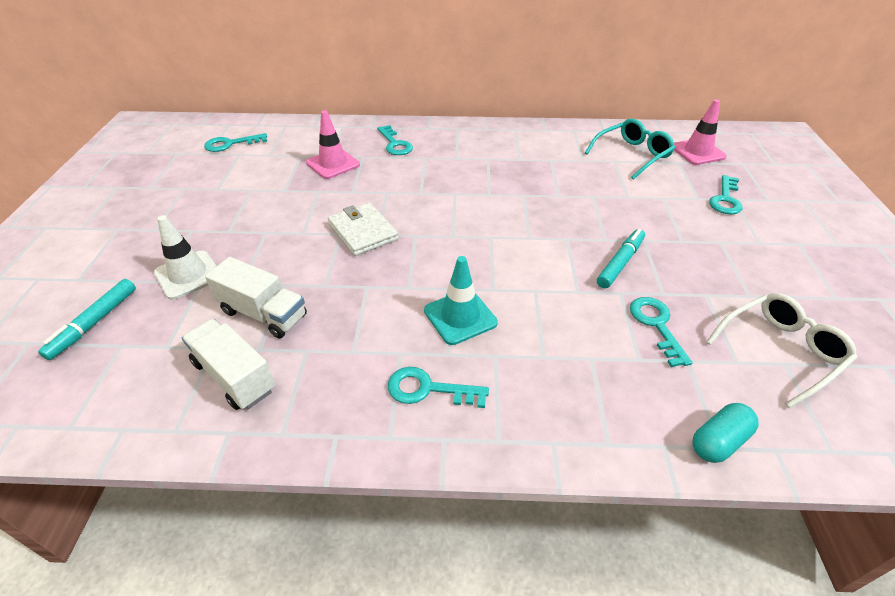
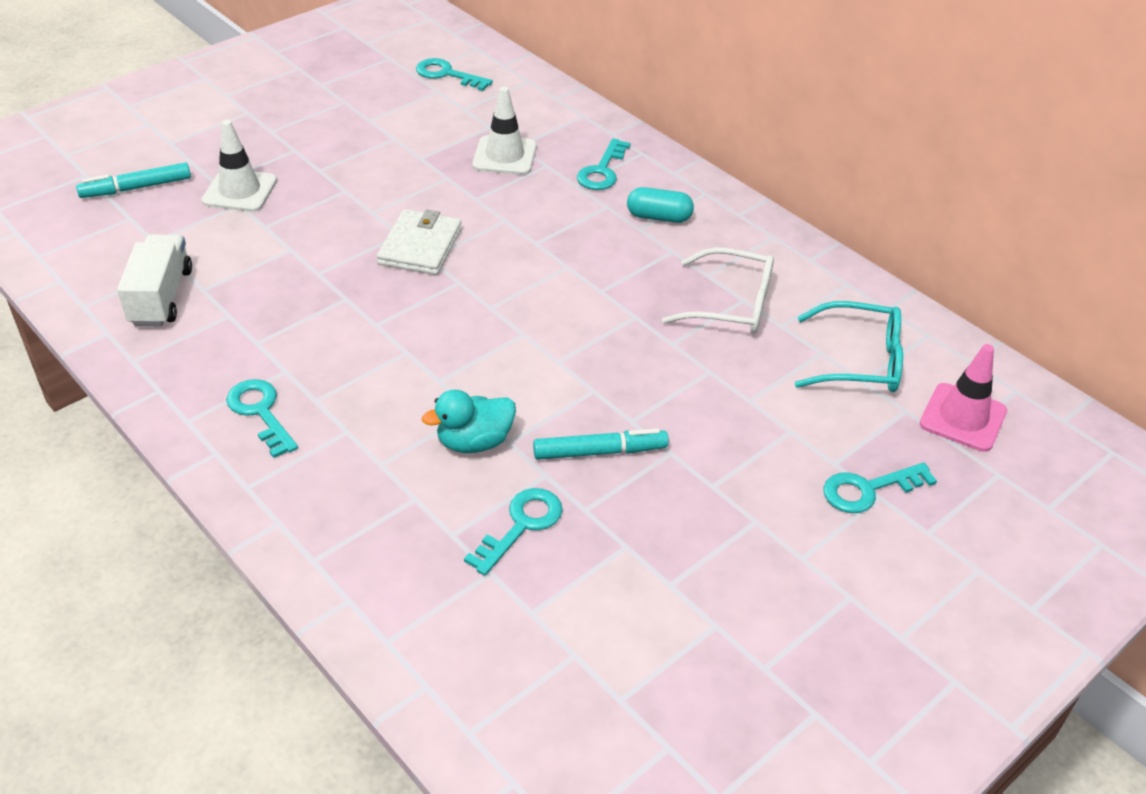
camera: 45 degrees right, 0 degrees up
white truck [205,257,307,338] -> none
pink traffic cone [306,110,360,179] -> white traffic cone [472,87,537,175]
turquoise traffic cone [424,256,498,345] -> none
turquoise capsule [692,403,759,463] -> turquoise capsule moved to [627,187,694,223]
white glasses [706,293,858,409] -> white glasses moved to [662,247,774,334]
none -> turquoise duck [422,390,516,453]

